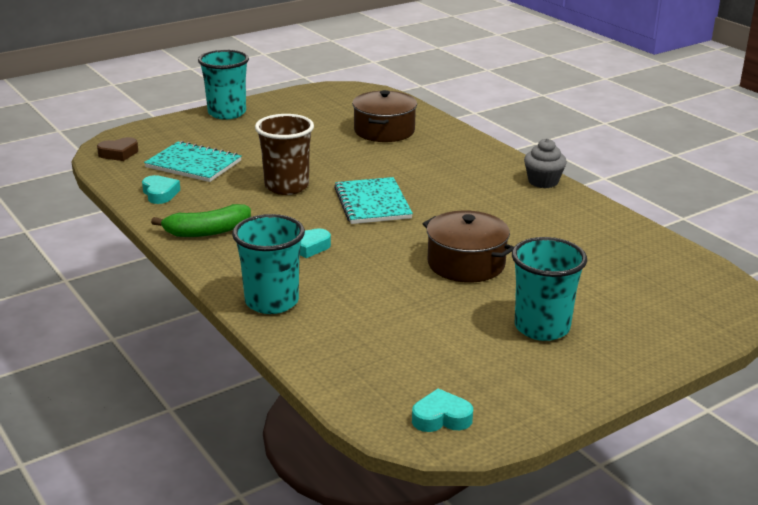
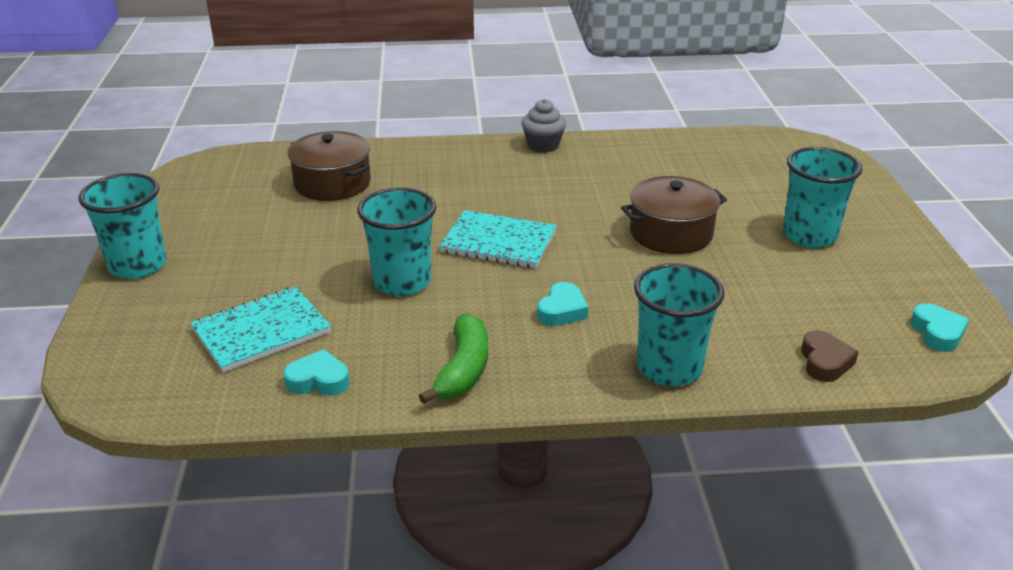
camera: 60 degrees left, 5 degrees up
brown heart [97,137,138,161] -> brown heart moved to [801,330,859,382]
brown cup [255,114,314,195] -> turquoise cup [357,187,436,296]
turquoise heart [412,388,473,432] -> turquoise heart turned 150 degrees clockwise [910,303,969,352]

